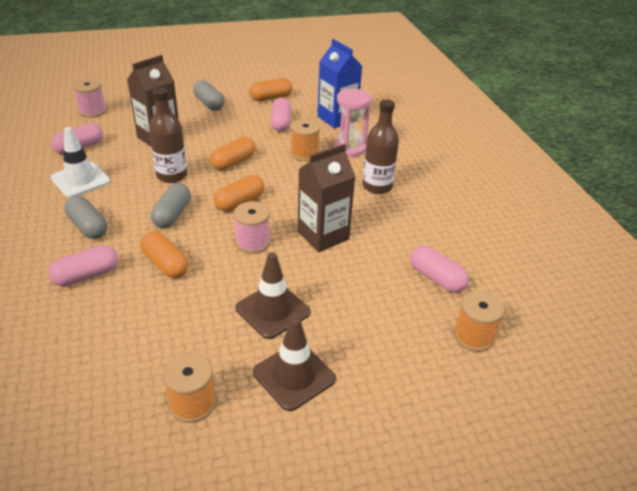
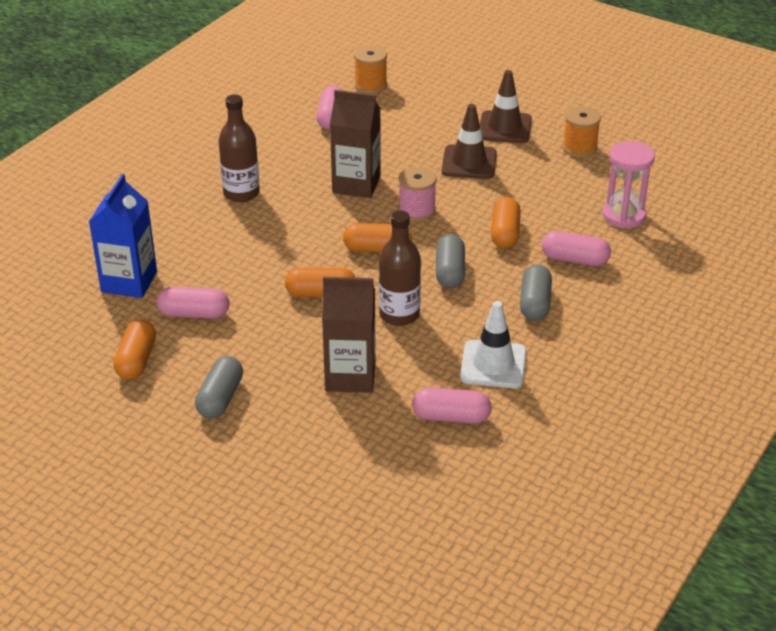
camera: 130 degrees left, 0 degrees up
pink spool [73,78,107,118] -> none
grey capsule [151,183,191,228] -> grey capsule turned 60 degrees counterclockwise [436,234,465,288]
orange capsule [250,78,292,101] -> orange capsule turned 75 degrees clockwise [113,319,156,380]
pink capsule [270,98,292,131] -> pink capsule turned 45 degrees clockwise [157,287,229,319]
orange spool [291,119,320,161] -> none
pink hourglass [334,89,371,157] -> pink hourglass moved to [603,141,655,229]

